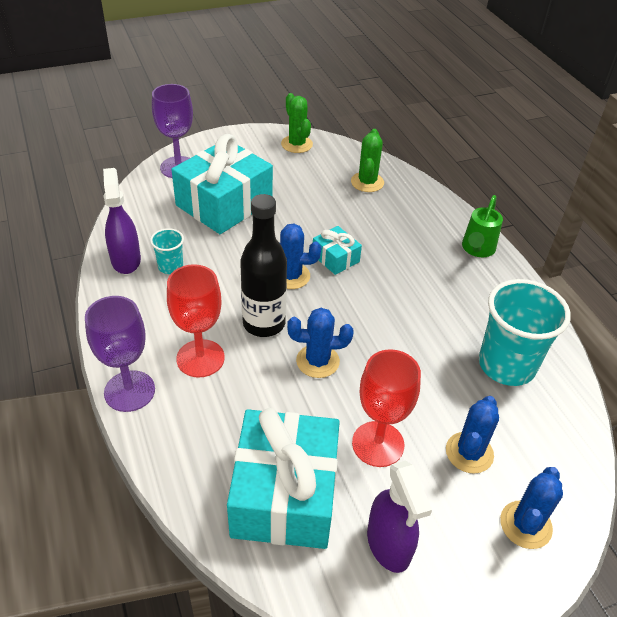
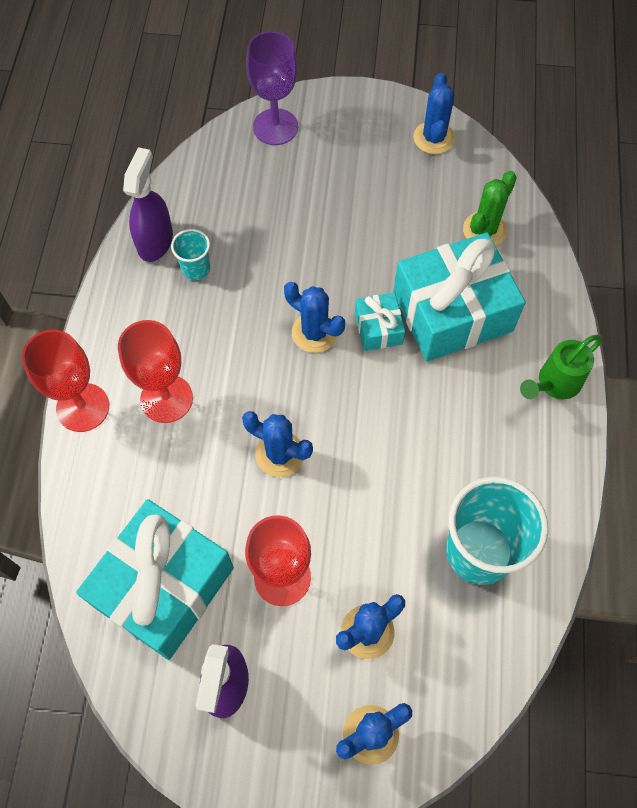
camera: 30 degrees right, 20 degrees up
purple goblet [85,296,155,412] -> red goblet [22,329,109,432]
turquoise gift [171,134,273,234] -> turquoise gift moved to [393,233,526,361]
black bottle [240,194,287,337] -> none
green cactus [281,93,313,153] -> blue cactus [413,73,455,154]

